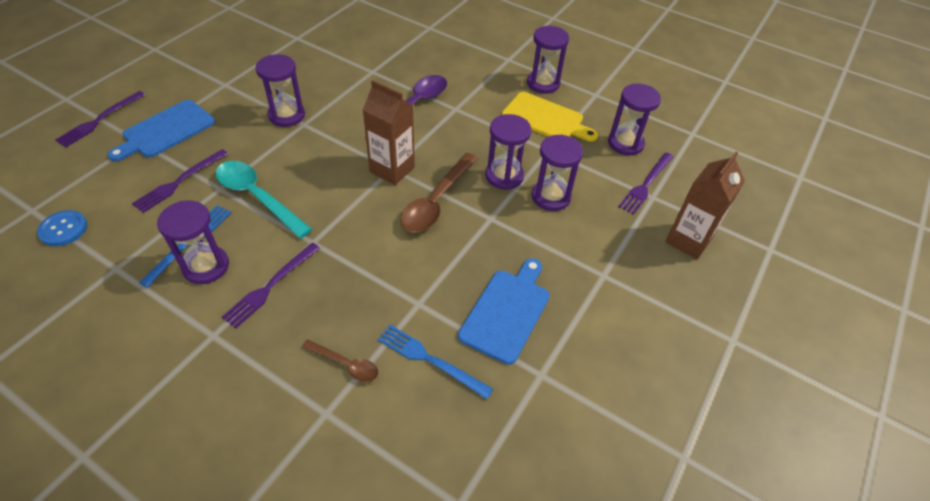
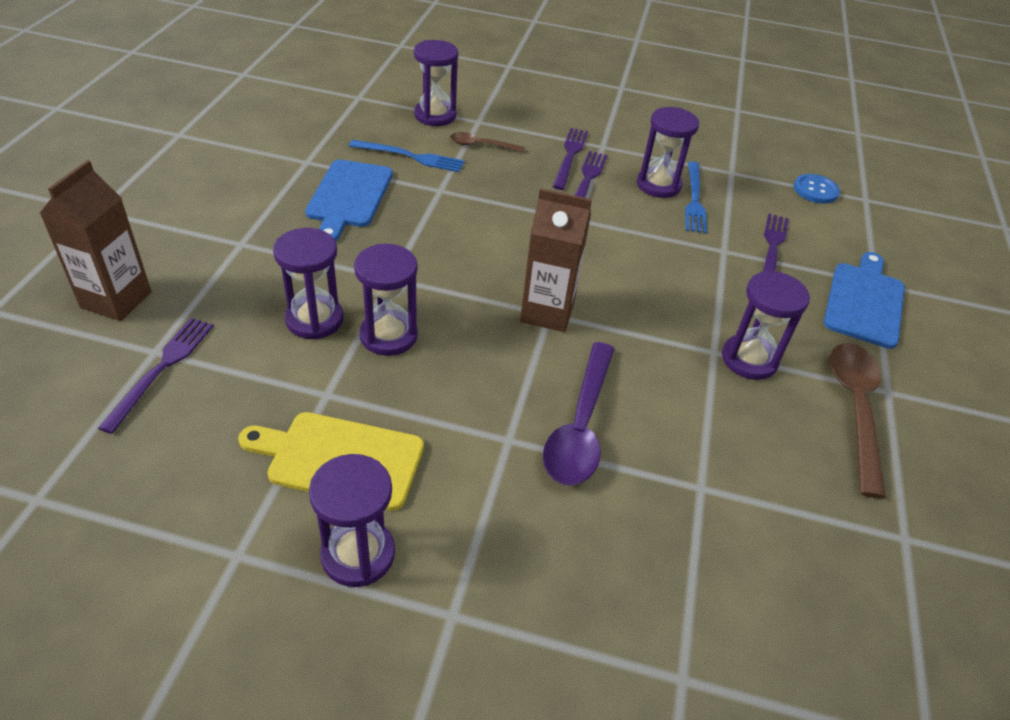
camera: 160 degrees right, 5 degrees down
purple fork [55,91,145,147] -> purple fork moved to [552,128,588,190]
turquoise spoon [216,161,312,239] -> none
brown spoon [400,153,478,232] -> brown spoon moved to [830,343,886,499]
purple hourglass [608,84,661,155] -> purple hourglass moved to [414,40,458,126]

